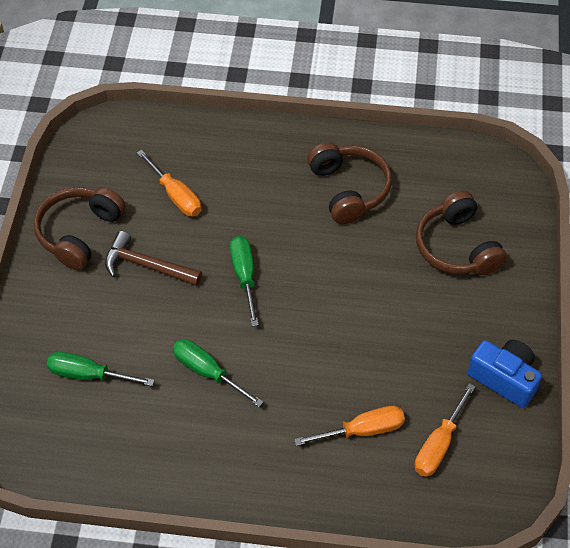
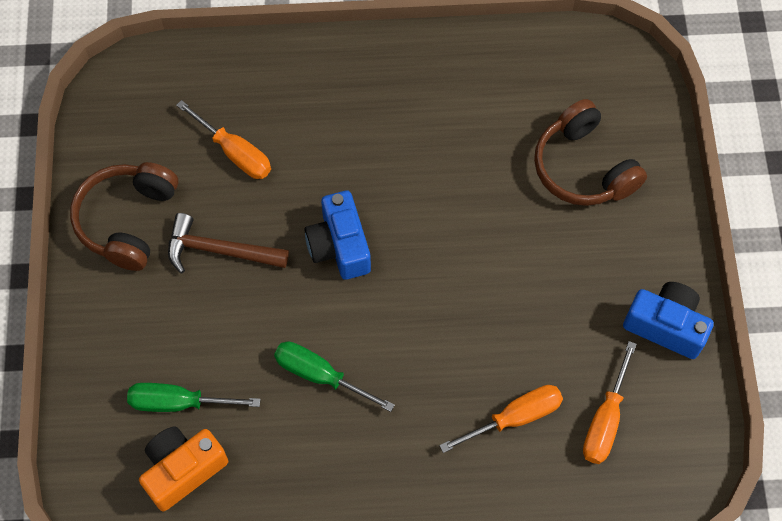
camera: 10 degrees left, 10 degrees up
green screwdriver [230,236,259,326] -> blue camera [304,191,371,280]
brown headphones [307,142,392,224] -> none
none -> orange camera [139,426,228,511]

